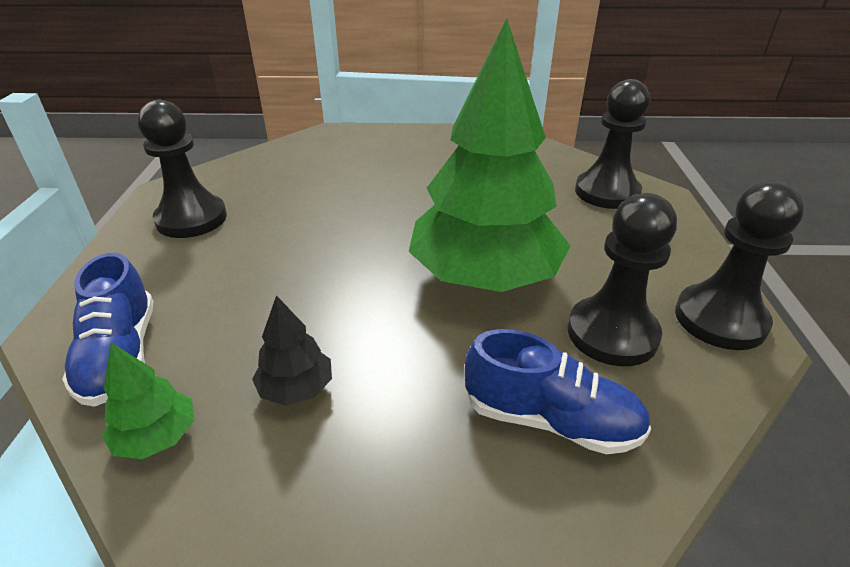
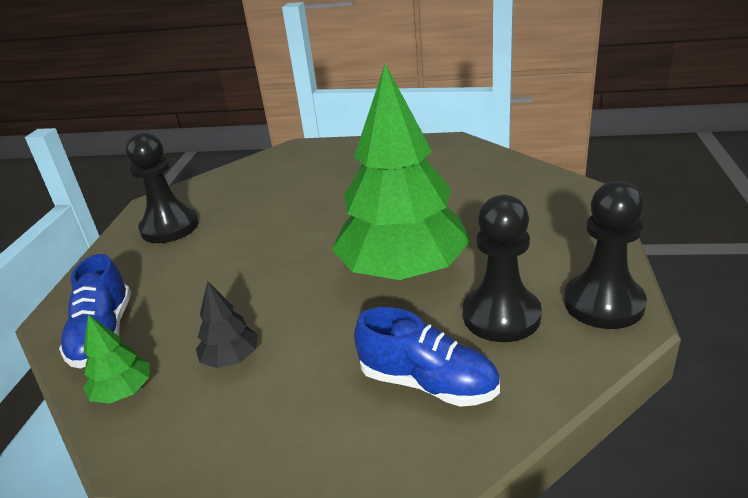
camera: 10 degrees right, 5 degrees down
black pawn [575,79,650,209] -> none

